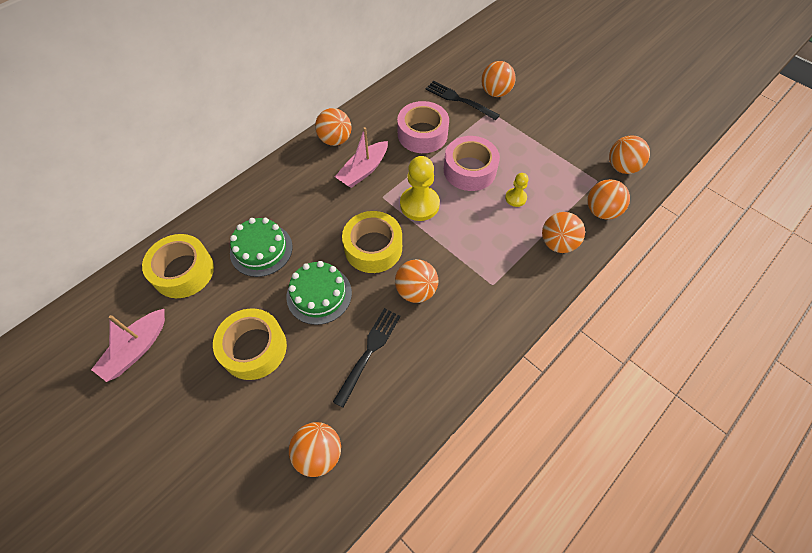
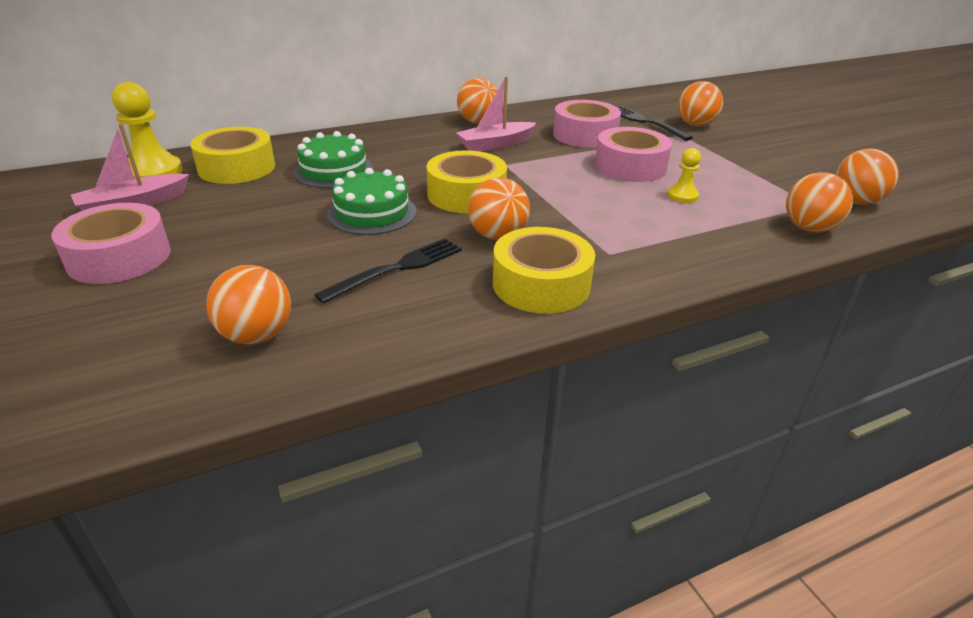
camera: 20 degrees right, 25 degrees down
yellow tape [213,308,287,380] -> yellow tape moved to [493,227,595,314]
yellow pawn [400,156,440,221] -> yellow pawn moved to [112,82,183,178]
orange ball [542,212,585,253] -> none
none -> pink tape [51,203,171,284]

